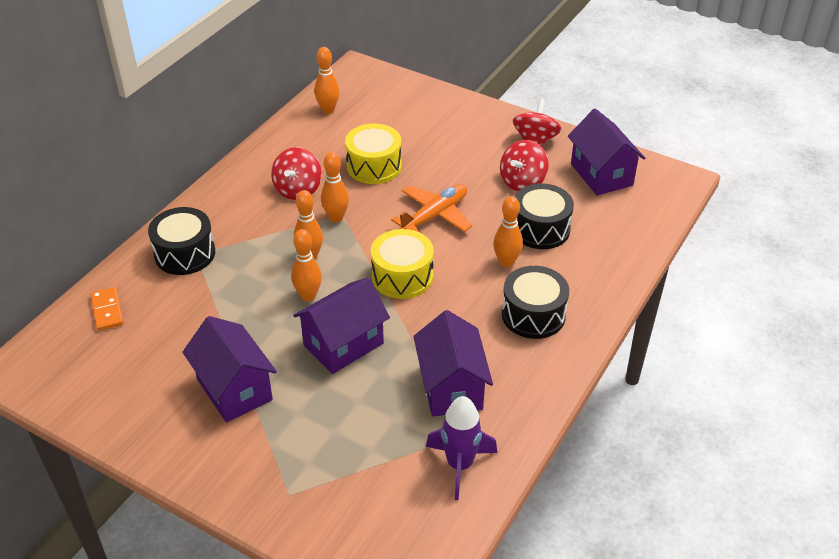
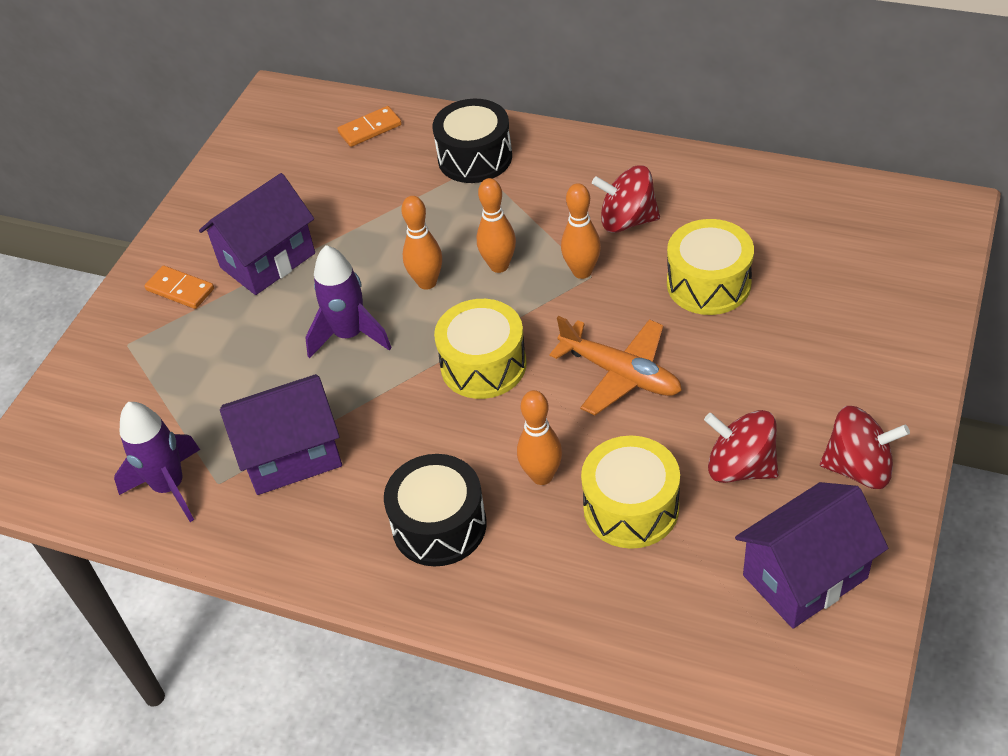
camera: 85 degrees right, 5 degrees up
purple house [293,277,390,374] -> purple rocket [305,245,392,359]
orange bowling pin [314,47,339,114] -> none
black drum [515,183,574,249] -> yellow drum [581,436,680,549]
none -> orange domino [144,265,214,309]

